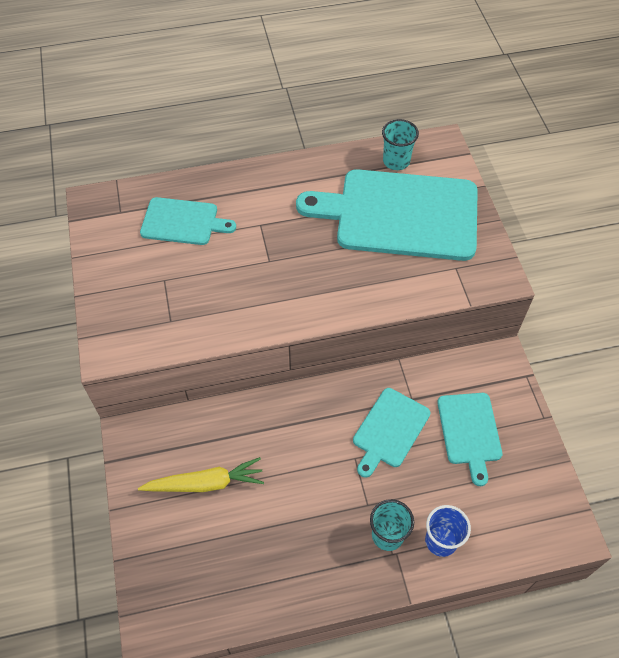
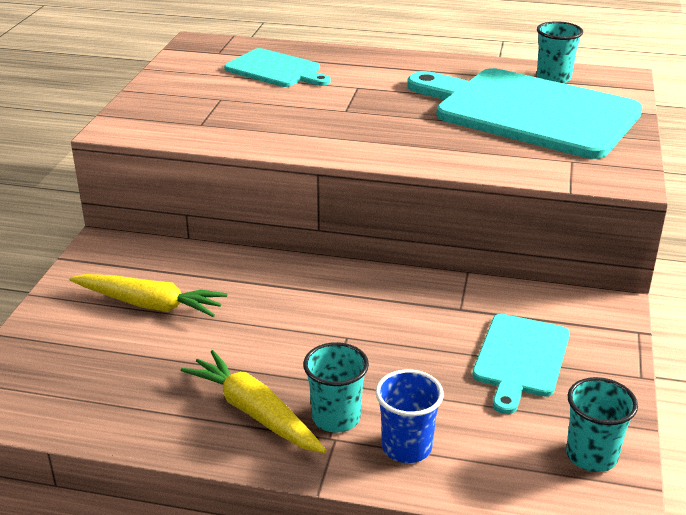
camera: 25 degrees right, 25 degrees down
turquoise cutting board [353,388,431,478] -> none
none -> yellow carrot [181,350,326,453]
none -> turquoise cup [566,377,638,472]

